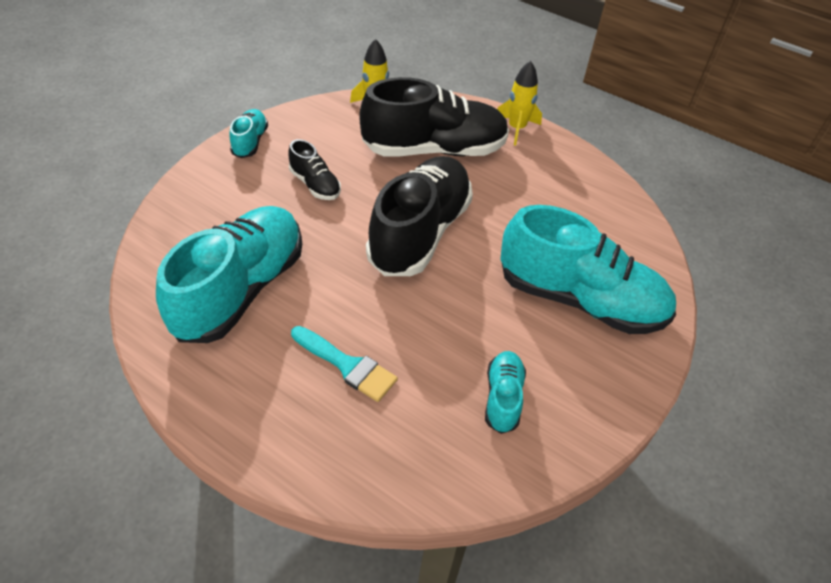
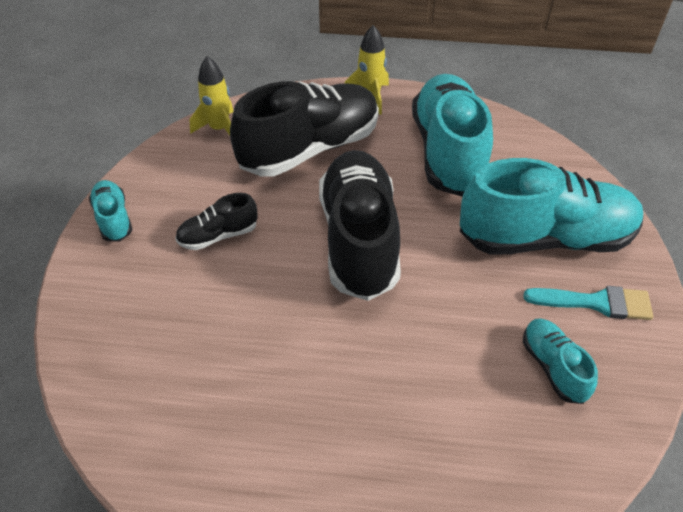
camera: 25 degrees left, 0 degrees up
turquoise shoe [156,206,302,343] -> turquoise shoe moved to [412,74,493,196]
black shoe [289,139,341,200] -> black shoe turned 135 degrees clockwise [175,193,258,250]
turquoise brush [291,326,398,402] -> turquoise brush moved to [523,286,653,320]

